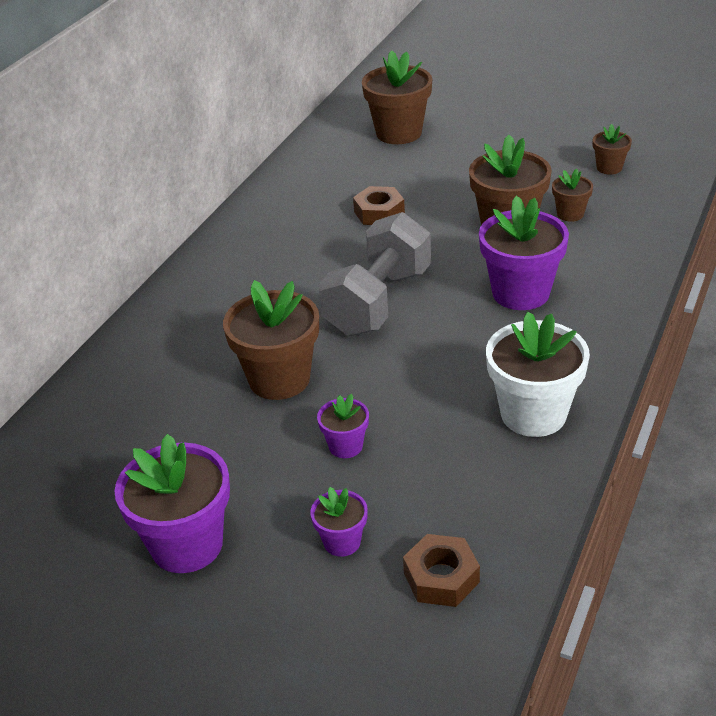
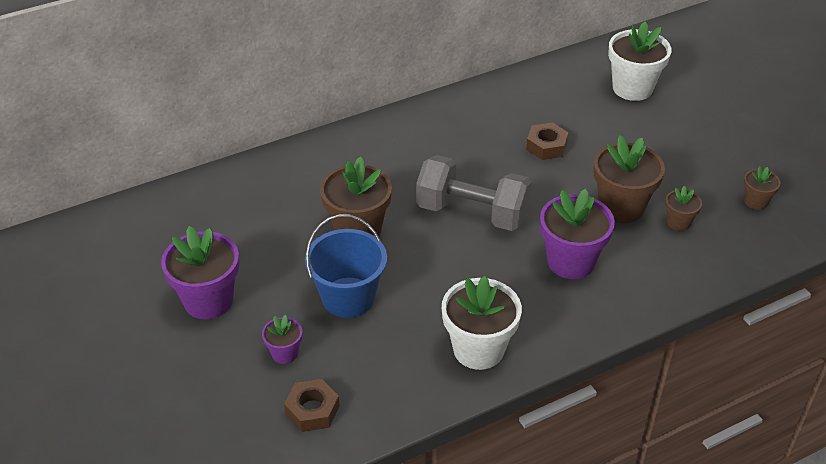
camera: 35 degrees right, 5 degrees up
purple flower pot [317,394,369,458] -> blue bucket [305,215,387,318]
grey dumbbell [319,212,431,336] -> grey dumbbell turned 45 degrees clockwise [416,155,532,231]
brown flower pot [362,50,432,144] -> white flower pot [608,22,671,101]

